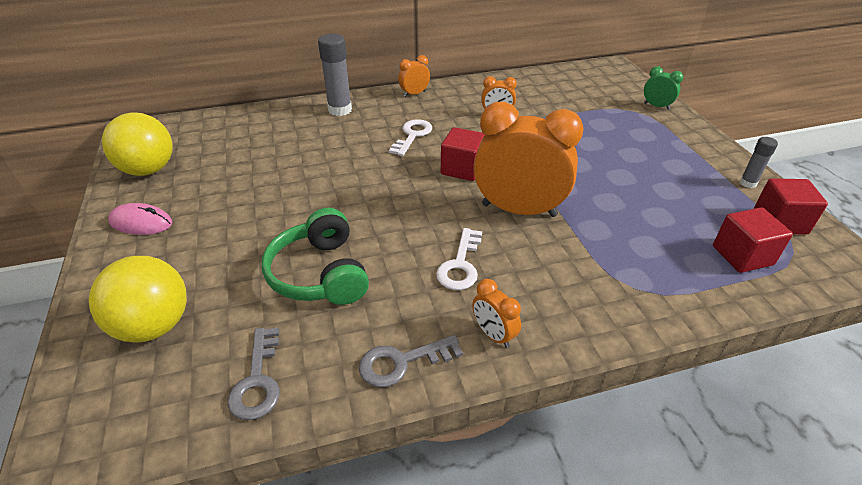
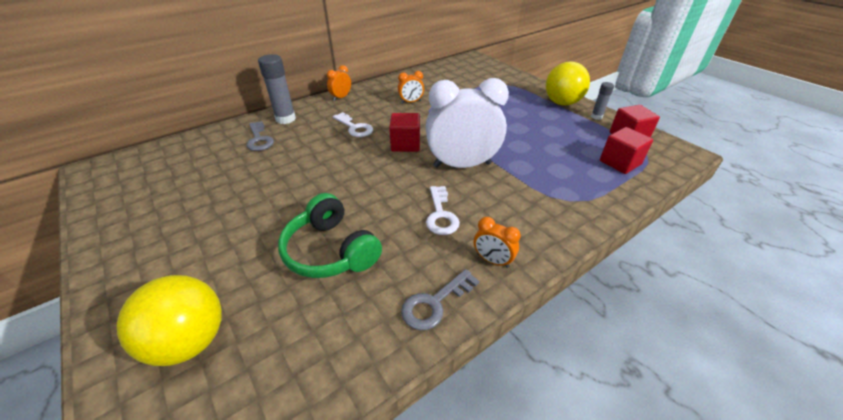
camera: 20 degrees left, 0 degrees up
yellow ball [102,113,173,176] -> yellow ball moved to [546,62,590,105]
pink mouse [108,203,173,235] -> none
grey key [227,328,280,420] -> grey key moved to [246,121,274,151]
white key [389,119,432,156] -> white key turned 135 degrees clockwise [333,112,373,137]
orange clock [473,102,583,217] -> white clock [426,78,509,168]
green clock [644,66,683,110] -> none

